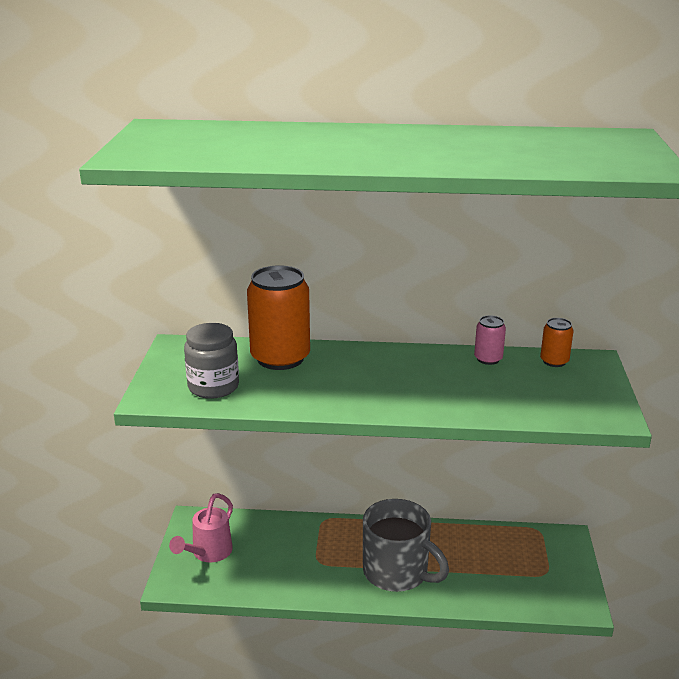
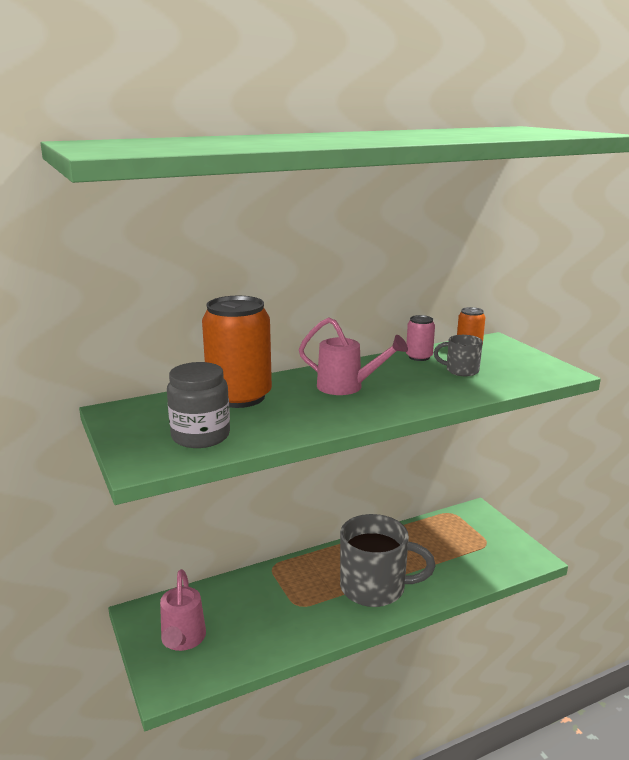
camera: 30 degrees left, 5 degrees down
none -> pink watering can [299,317,408,395]
none -> grey mug [434,335,483,376]

